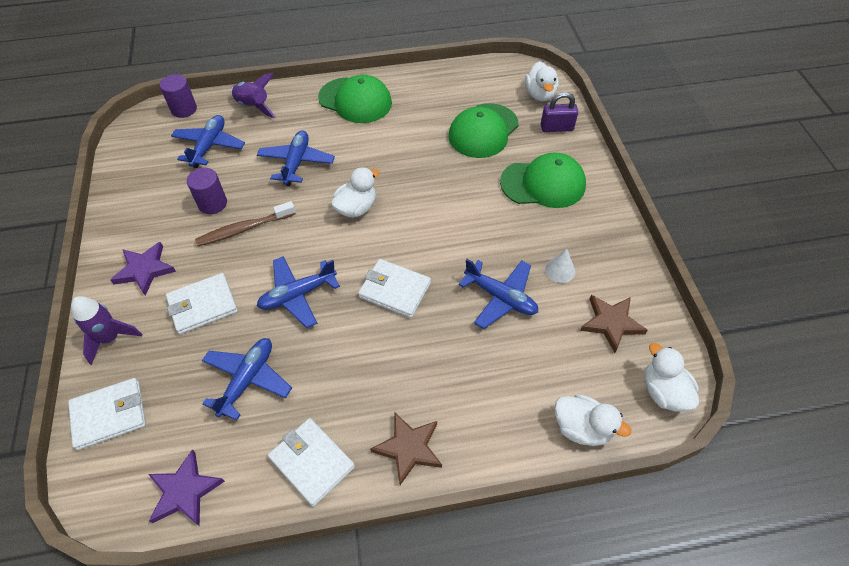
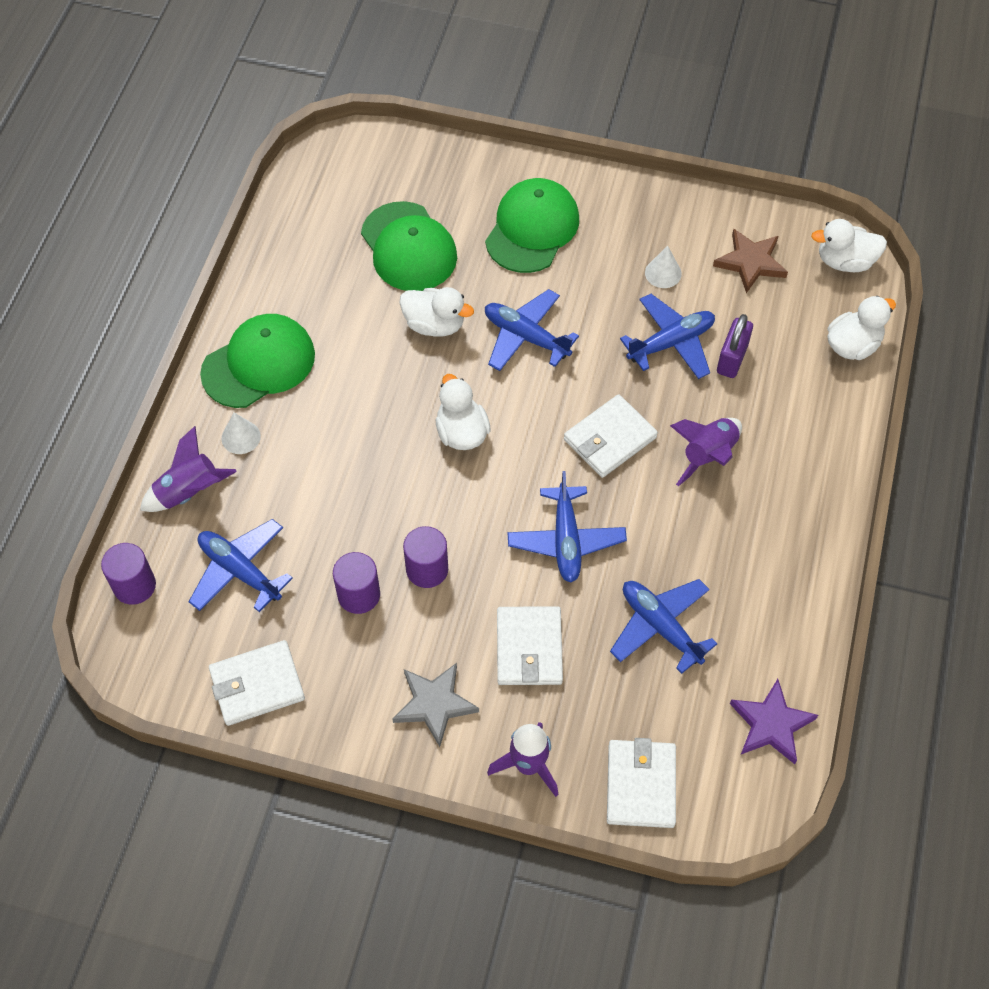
camera: 65 degrees left, 5 degrees up
purple star [110,242,176,296] -> grey star [392,663,479,747]
brown toothbrush [195,201,296,246] -> purple cylinder [403,526,448,588]
blue plane [257,130,335,186] -> blue plane moved to [485,289,579,371]
white wallet [268,418,355,507] -> white wallet moved to [209,640,305,726]
brown star [370,412,442,485] -> none
white duck [525,61,559,101] -> white duck moved to [400,287,474,337]
purple padlock [541,92,578,132] -> purple padlock moved to [717,314,753,378]
none -> white cone [221,413,261,454]
none -> purple rocket [670,418,742,486]

